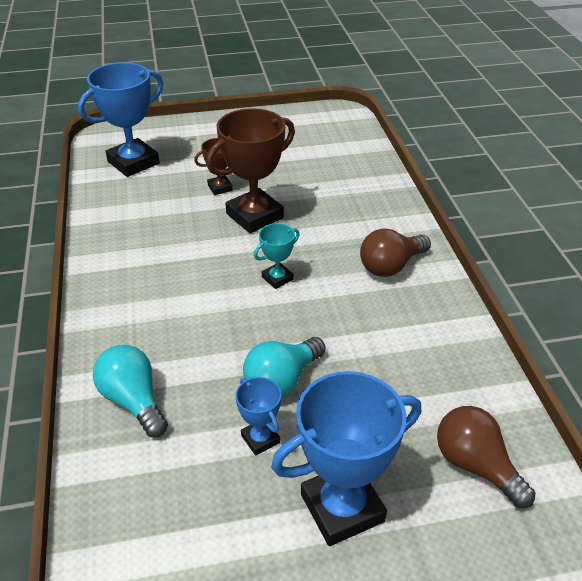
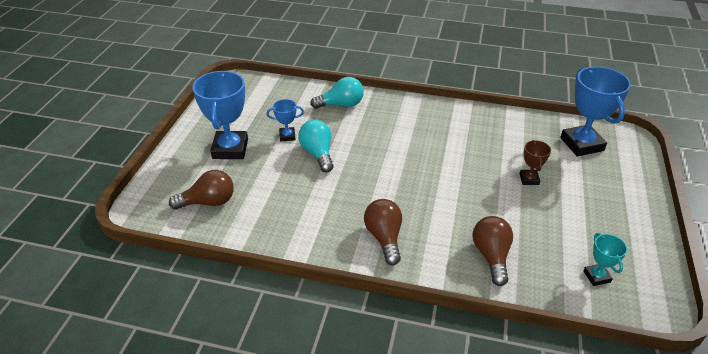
camera: 115 degrees right, 0 degrees up
brown trophy [206,108,295,233] -> none
turquoise trophy [254,223,300,289] -> turquoise trophy moved to [584,233,627,286]
none -> brown light bulb [472,216,513,286]

